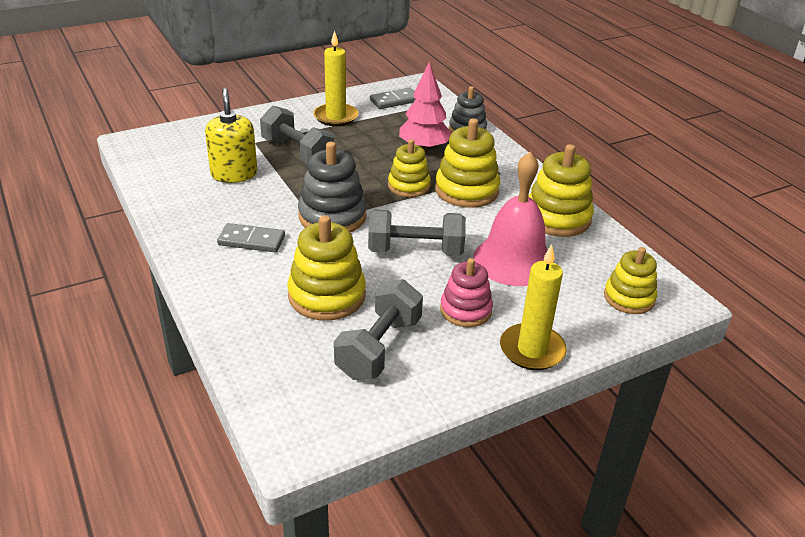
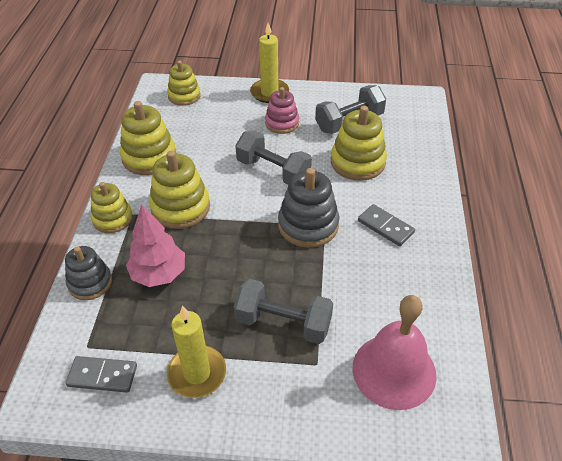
camera: 145 degrees left, 10 degrees up
yellow soap dispenser [205,88,257,183] -> none
grey dumbbell [260,106,334,163] -> grey dumbbell turned 60 degrees counterclockwise [234,279,333,344]
yellow stacking toy [388,139,431,197] -> yellow stacking toy moved to [91,182,133,233]
pink bell [473,152,554,286] -> pink bell moved to [352,295,437,410]

